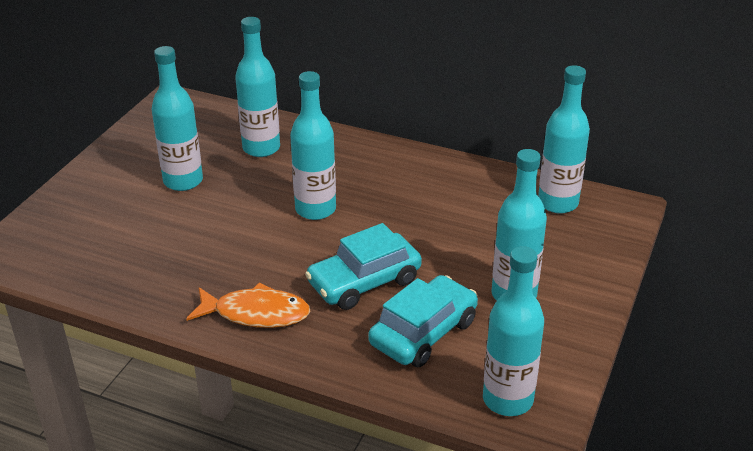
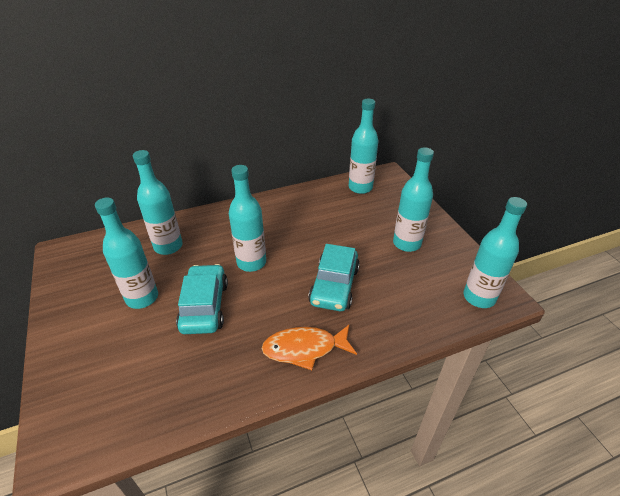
camera: 45 degrees left, 5 degrees up
orange fish [186,282,310,328] -> orange fish turned 150 degrees counterclockwise [262,324,357,370]
turquoise car [368,275,478,367] -> turquoise car moved to [176,264,228,334]

